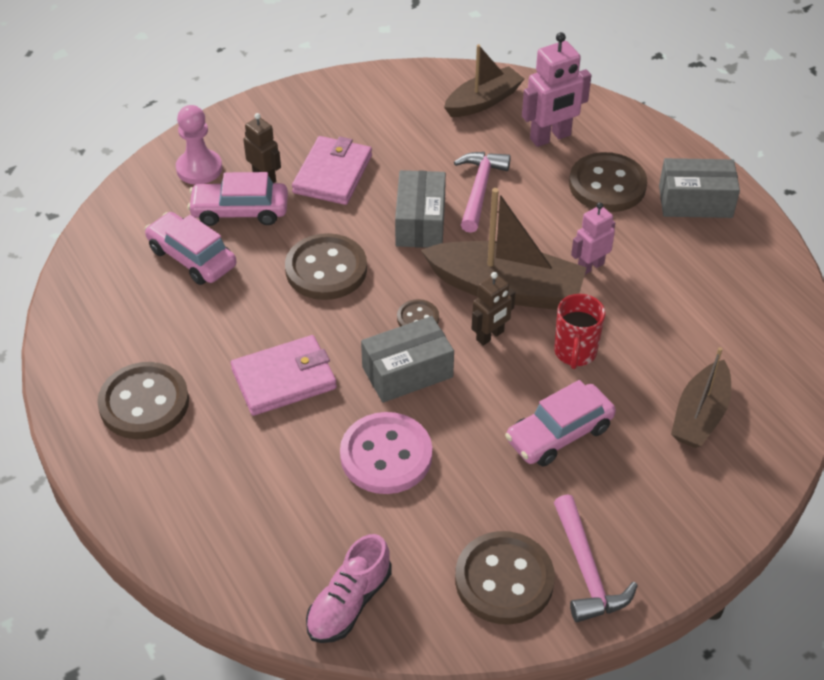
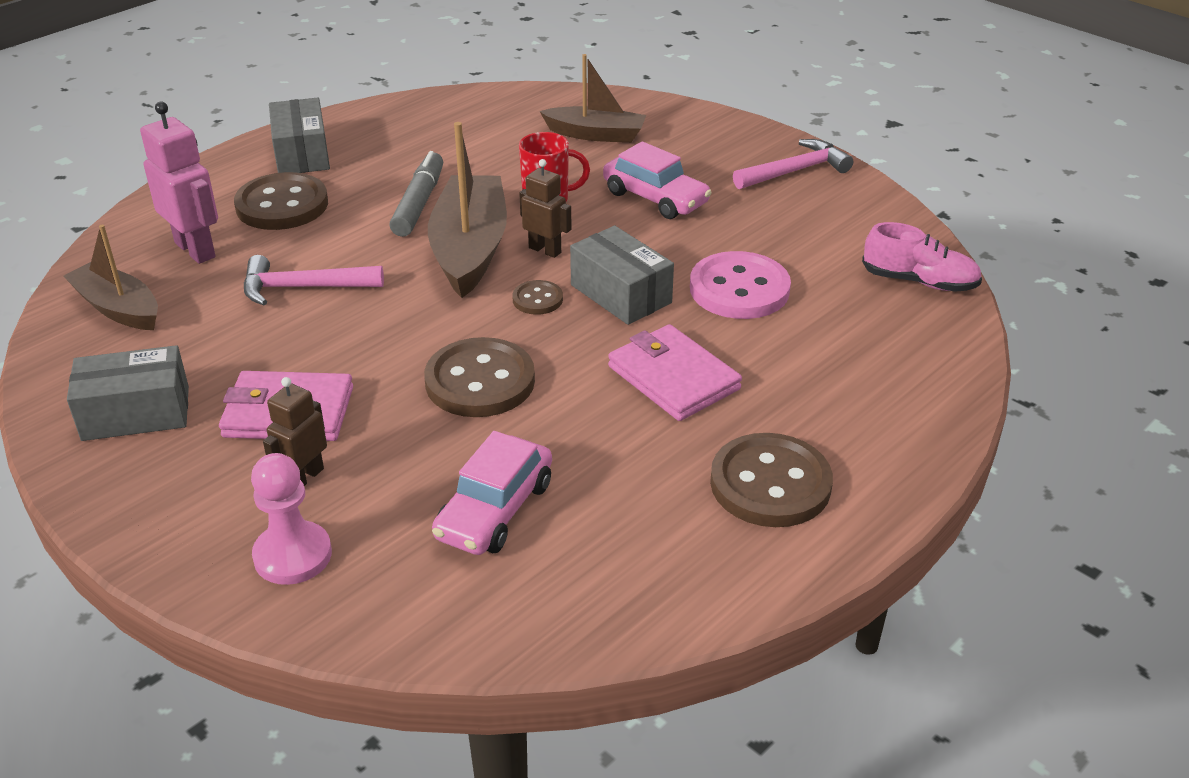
camera: 105 degrees left, 10 degrees down
pink car [187,172,288,226] -> none
grey box [395,170,446,248] -> grey box moved to [67,345,189,441]
brown button [455,531,555,625] -> none
pink robot [571,202,615,275] -> grey marker [389,151,443,237]

